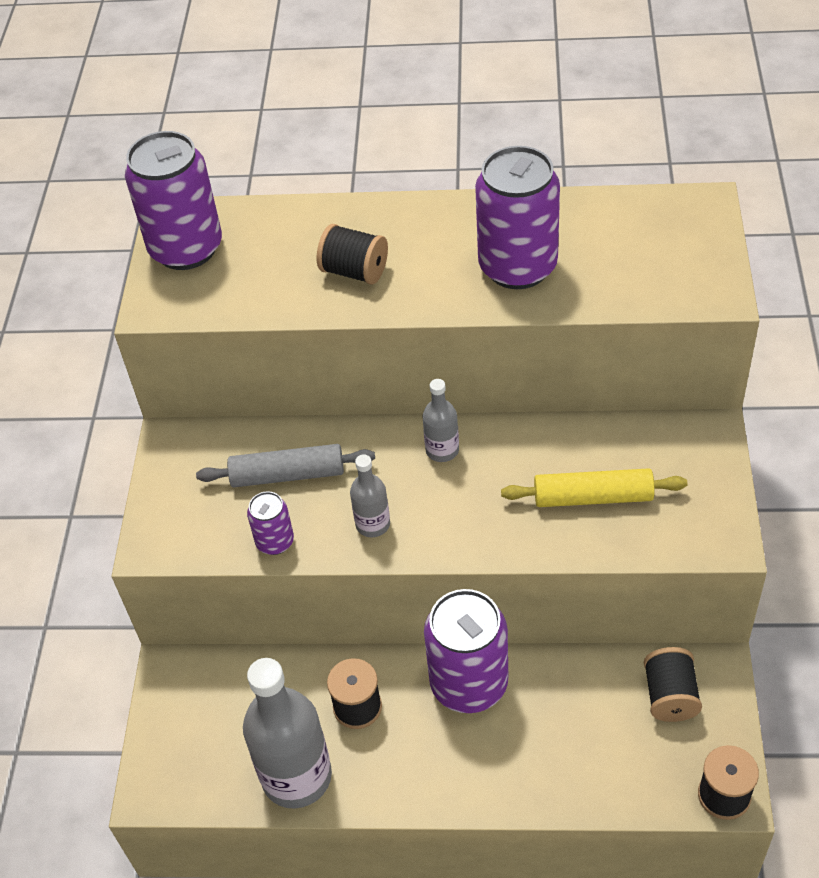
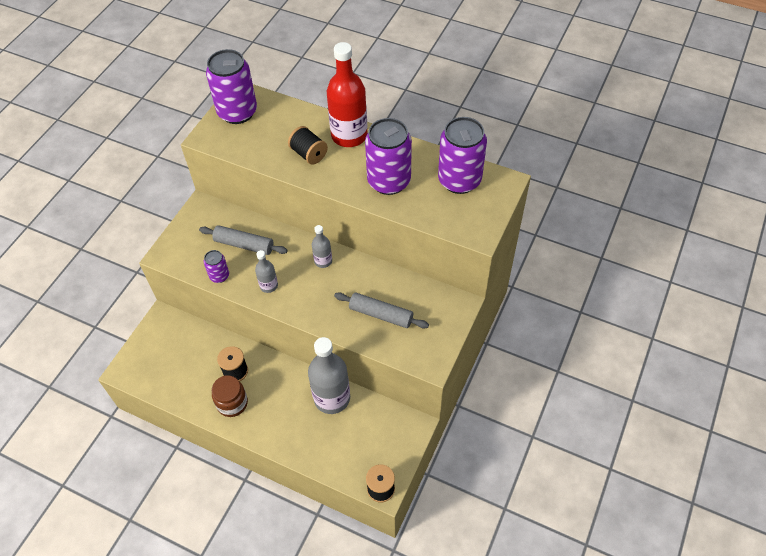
camera: 20 degrees right, 5 degrees up
grey bottle [243,658,332,809] -> grey bottle moved to [308,337,350,414]
purple can [424,589,508,713] -> purple can moved to [438,117,487,194]
yellow rolling pin [501,468,687,507] -> grey rolling pin [334,292,429,328]
black spool [644,647,702,722] -> none
none -> brown jar [212,375,248,417]
none -> red bottle [327,42,368,147]

